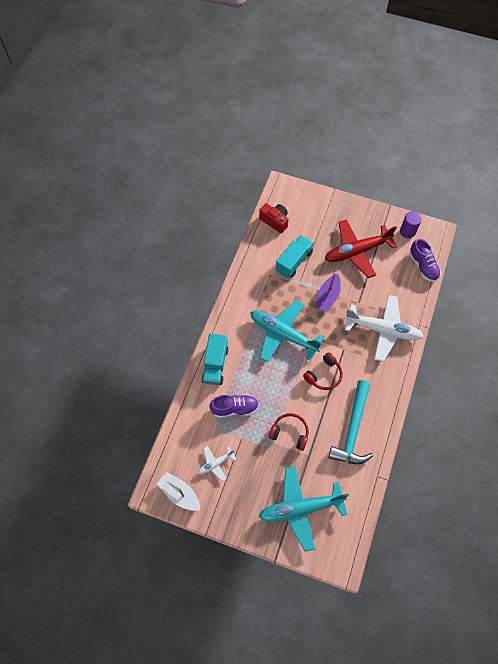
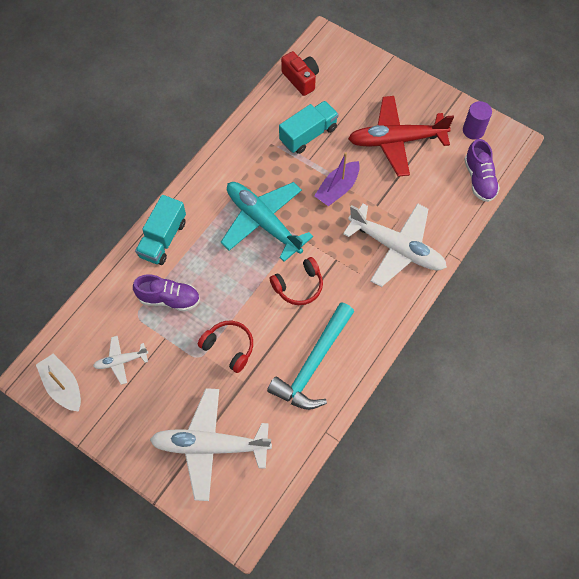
camera: 15 degrees right, 0 degrees up
turquoise plane [259,466,349,552] -> white plane [150,388,272,501]

